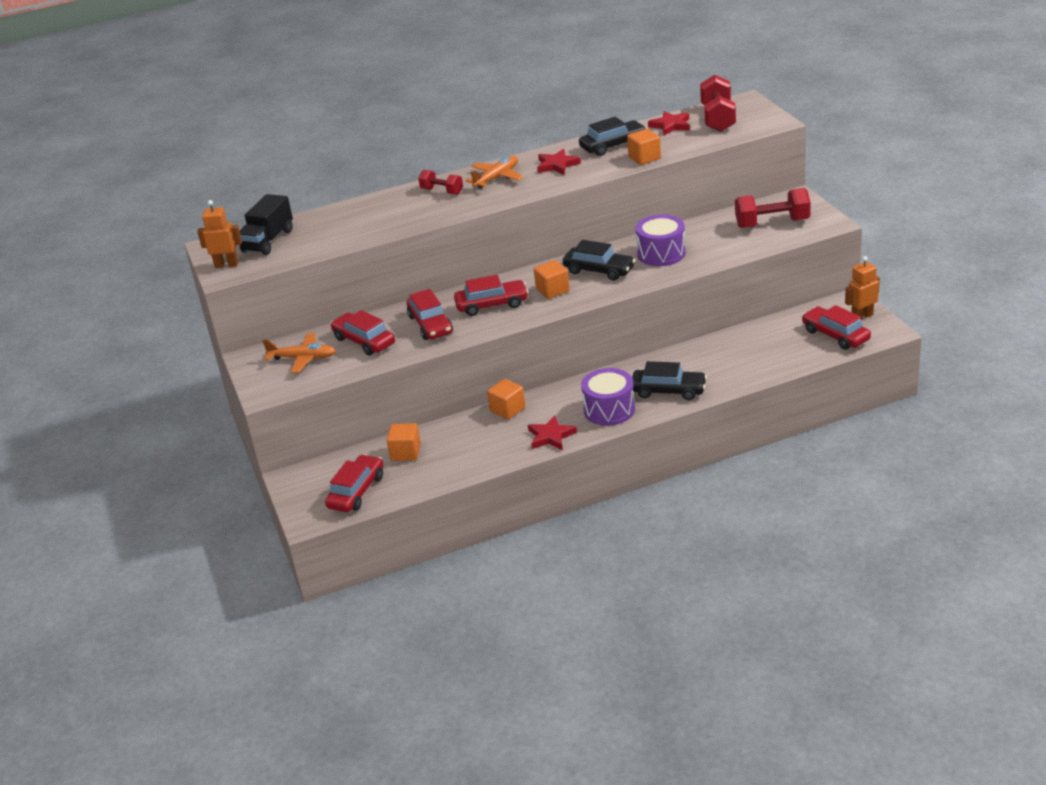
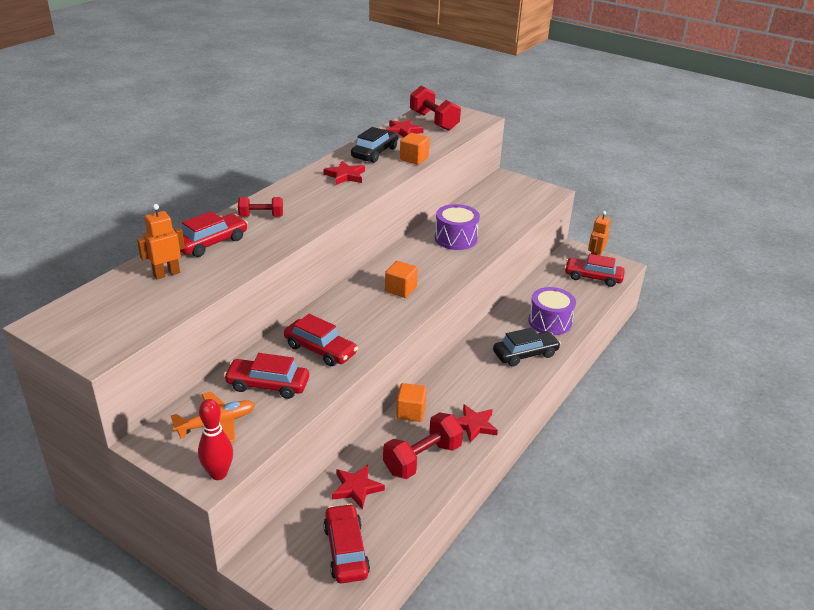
camera: 40 degrees left, 0 degrees up
orange robot [197,200,242,268] -> orange robot moved to [137,204,185,280]
black truck [239,194,293,255] -> none
orange cube [387,423,421,461] -> red star [332,464,385,510]
red car [454,275,529,316] -> red car moved to [180,211,248,257]
orange plane [466,156,523,189] -> none
black car [563,240,635,280] -> none
purple drum [581,368,635,426] -> purple drum moved to [528,287,576,335]
red dumbbell [735,188,811,228] -> red dumbbell moved to [383,412,463,479]
none -> red bowling pin [198,399,233,480]

